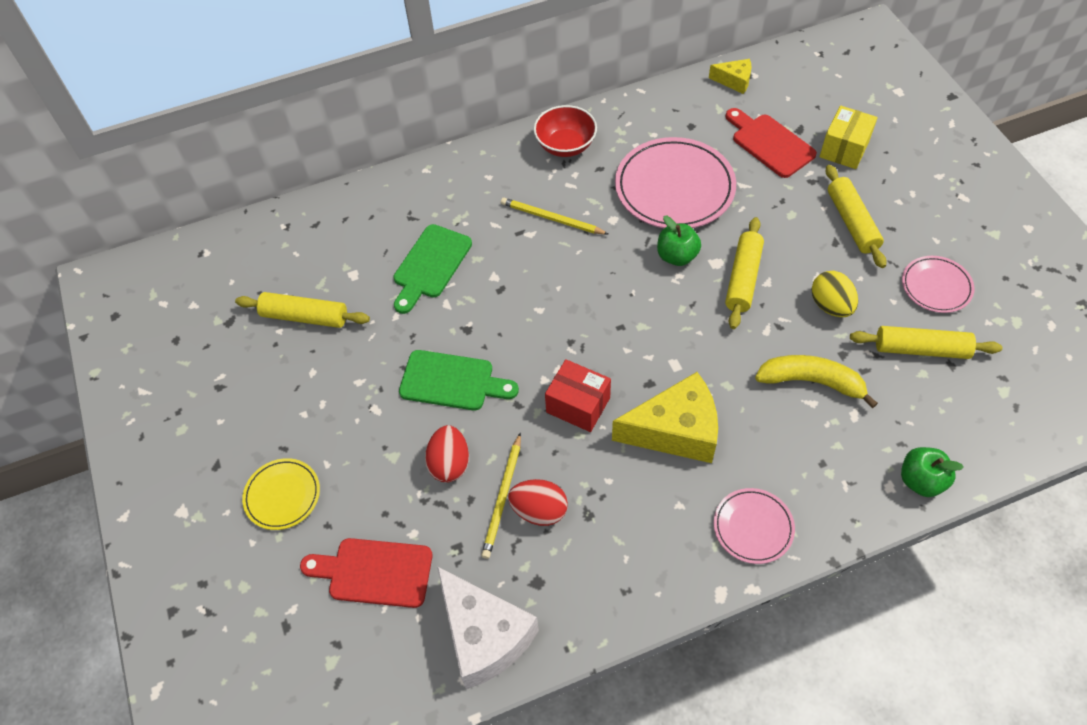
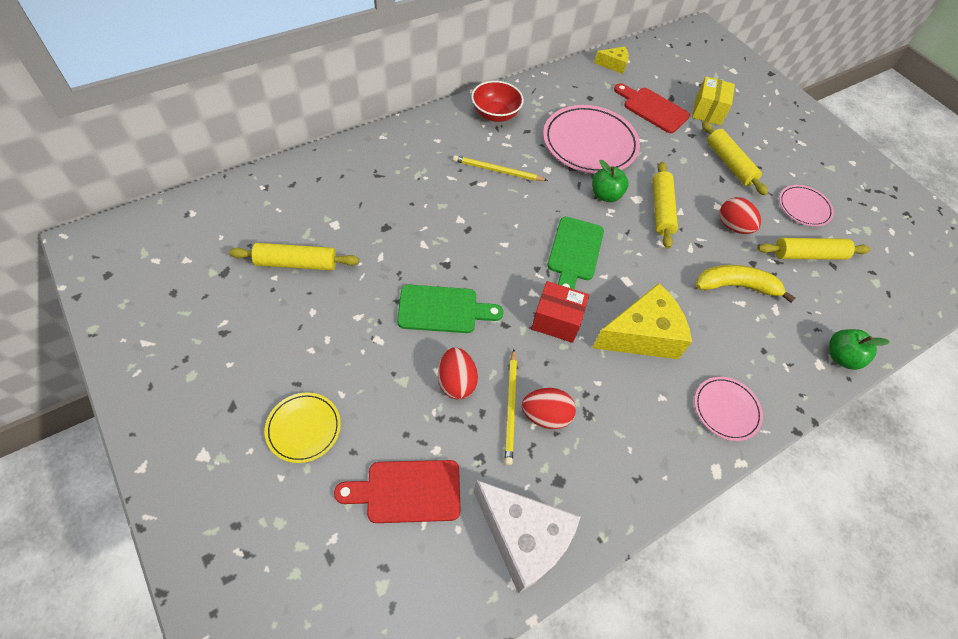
camera: 20 degrees left, 0 degrees up
green cutting board [394,224,472,314] -> green cutting board moved to [547,217,604,289]
yellow egg [812,271,858,317] -> red egg [720,197,761,234]

